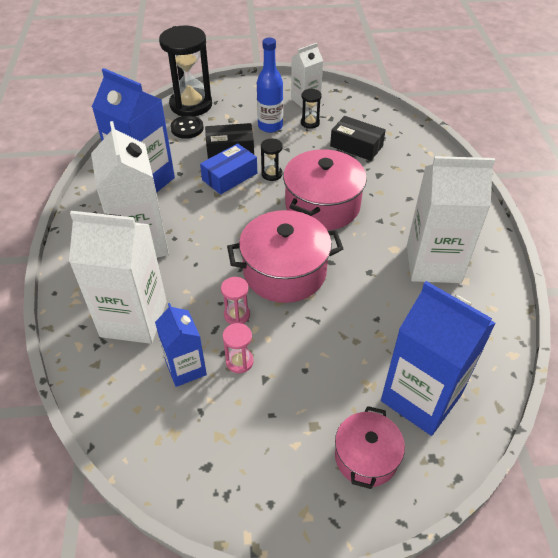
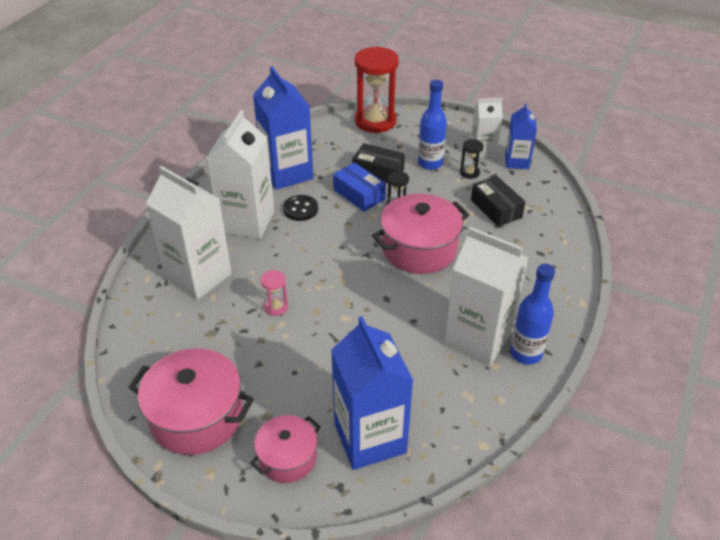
camera: 30 degrees right, 5 degrees down
blue carton [155,303,207,387] -> blue carton moved to [505,103,537,169]
black hourglass [159,25,212,116] -> red hourglass [354,46,399,133]
black button [171,116,204,139] -> black button moved to [283,195,318,221]
blue box [200,143,257,195] -> blue box turned 60 degrees clockwise [333,162,386,212]
pink hourglass [222,323,254,373] -> none
pink pot [227,210,344,303] -> pink pot moved to [128,348,254,455]
none -> blue bottle [510,264,555,365]

